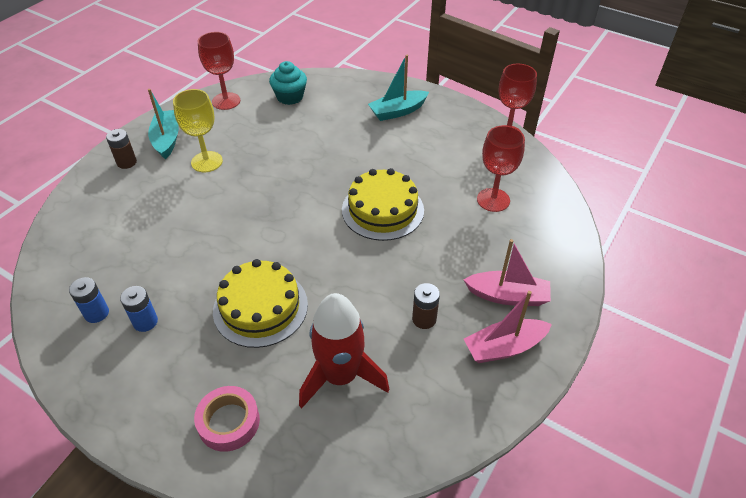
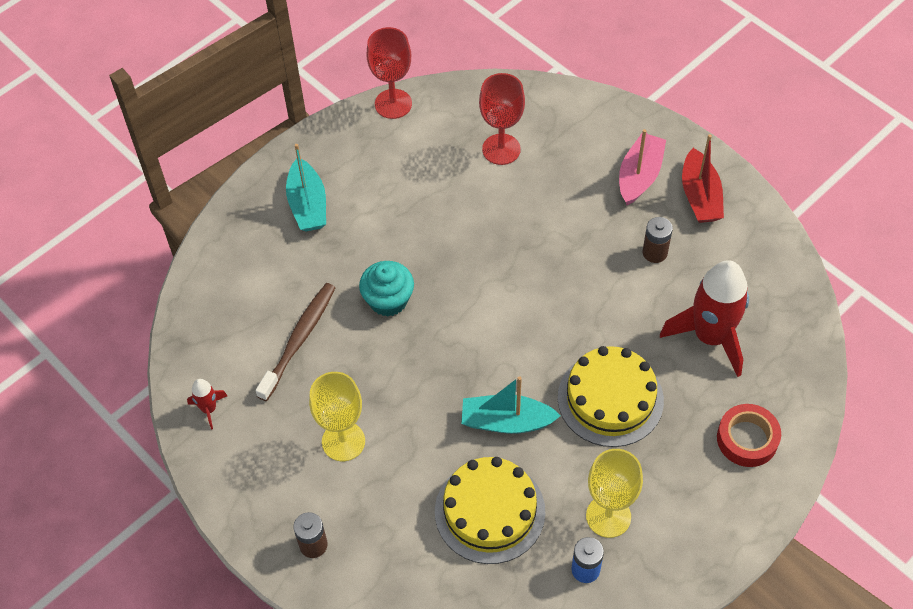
camera: 75 degrees left, 10 degrees up
blue battery [120,286,158,332] -> yellow goblet [586,449,643,538]
turquoise boat [148,89,179,159] -> turquoise boat moved to [461,376,561,434]
pink tape [194,386,260,452] -> red tape [717,404,781,467]
red goblet [198,32,240,110] -> red rocket [187,379,227,430]
turquoise cupcake [269,61,307,105] -> turquoise cupcake moved to [359,261,414,317]
yellow cake [342,168,424,241] -> yellow cake moved to [435,457,545,564]
pink boat [464,291,552,363] -> red boat [682,134,724,223]
none -> brown toothbrush [255,283,336,401]

